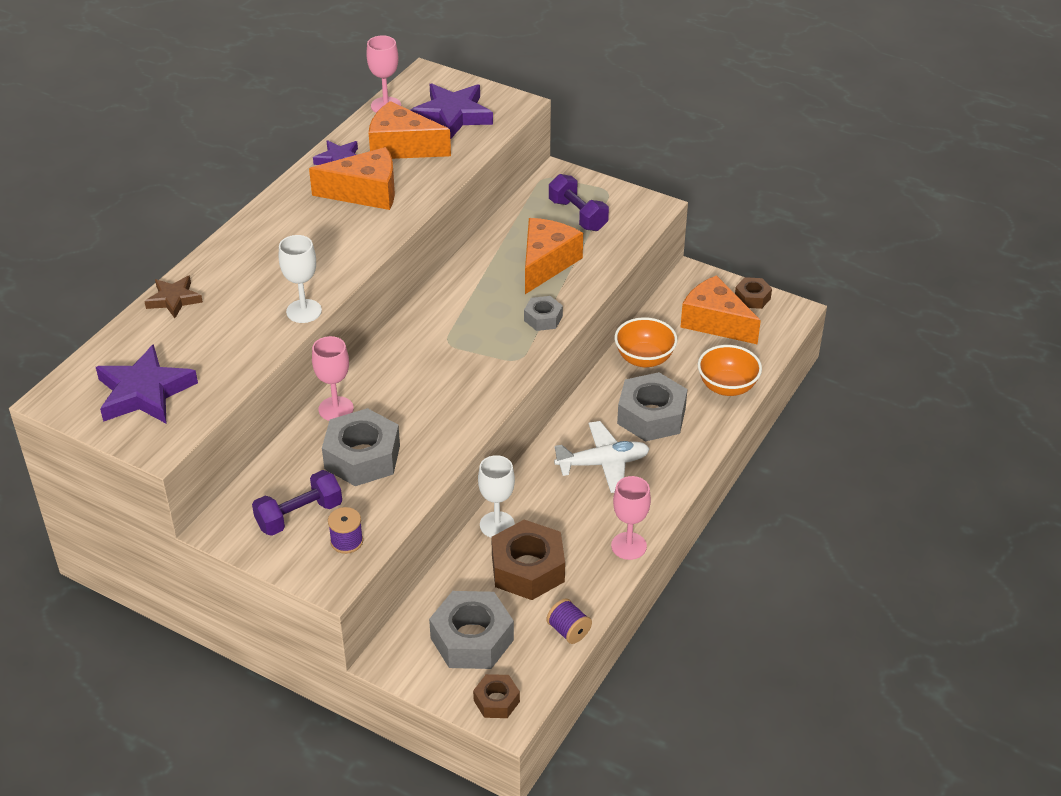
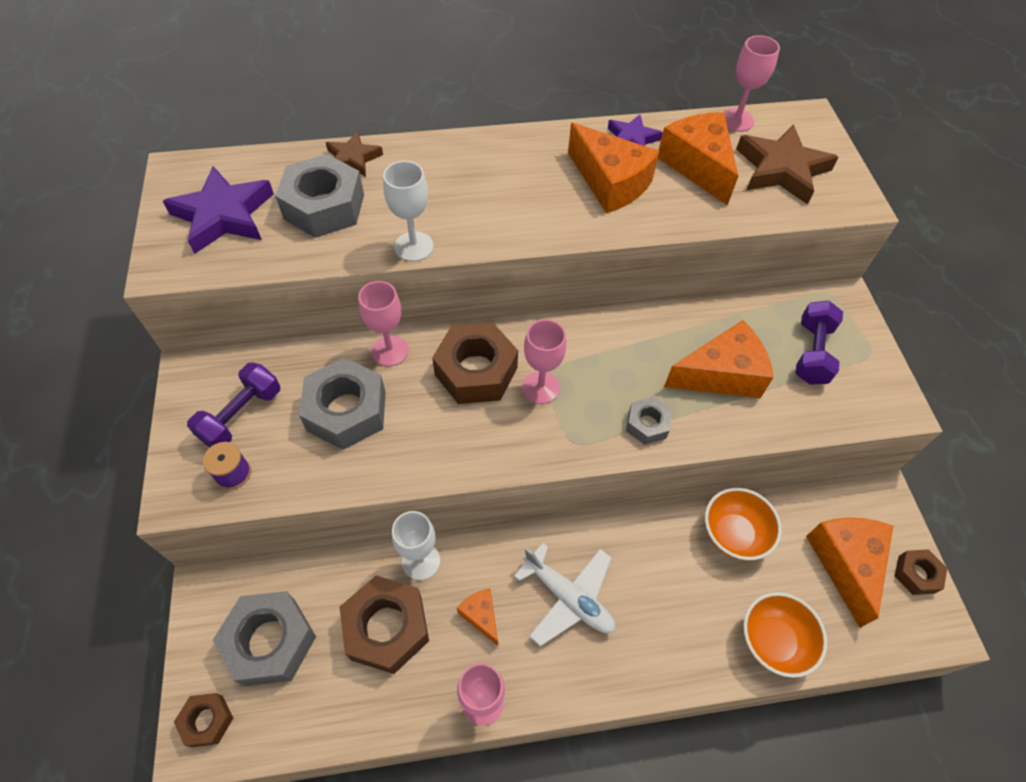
camera: 50 degrees right, 15 degrees up
purple dumbbell [252,470,342,536] -> purple dumbbell turned 75 degrees counterclockwise [187,362,280,447]
purple star [411,83,493,140] -> brown star [736,125,839,204]
purple spool [546,598,592,644] -> none
grey nut [617,372,687,441] -> grey nut moved to [275,154,364,238]
none -> brown nut [432,322,518,404]
none -> orange cheese [457,589,498,646]
none -> pink goblet [522,319,566,404]

